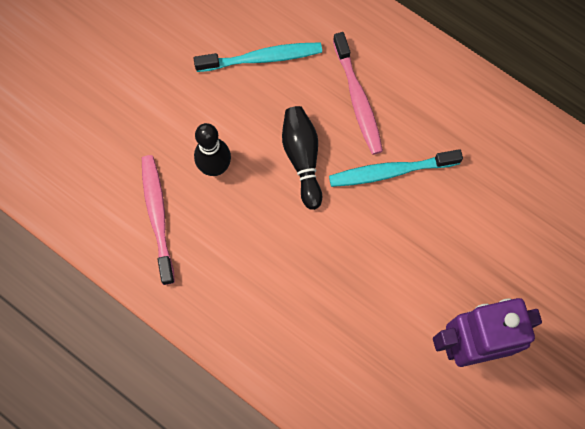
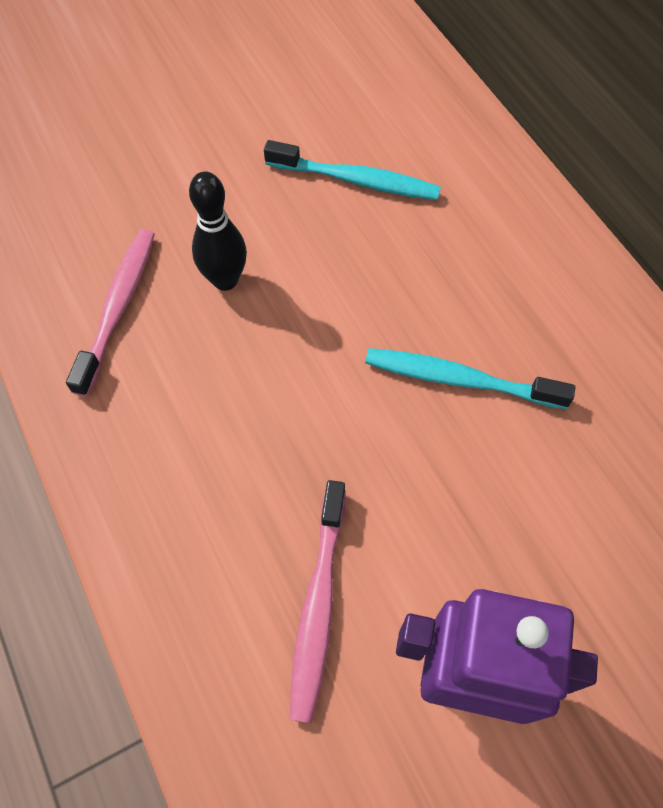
camera: 25 degrees right, 10 degrees down
black bowling pin [282,106,322,210] -> none
pink toothbrush [333,32,383,155] -> pink toothbrush moved to [290,480,346,723]

